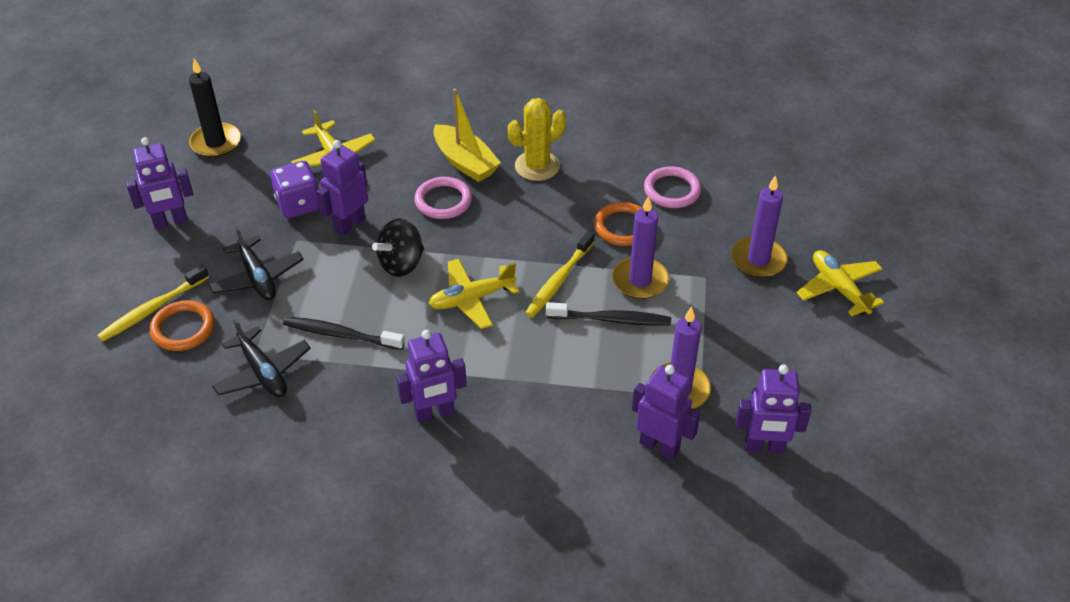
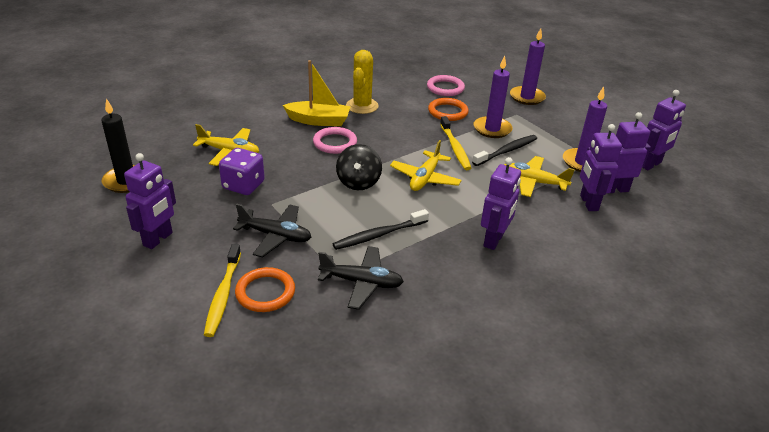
camera: 45 degrees left, 10 degrees down
purple robot [317,140,368,236] -> purple robot moved to [580,124,622,211]
yellow plane [797,250,884,316] -> yellow plane moved to [504,156,575,197]

